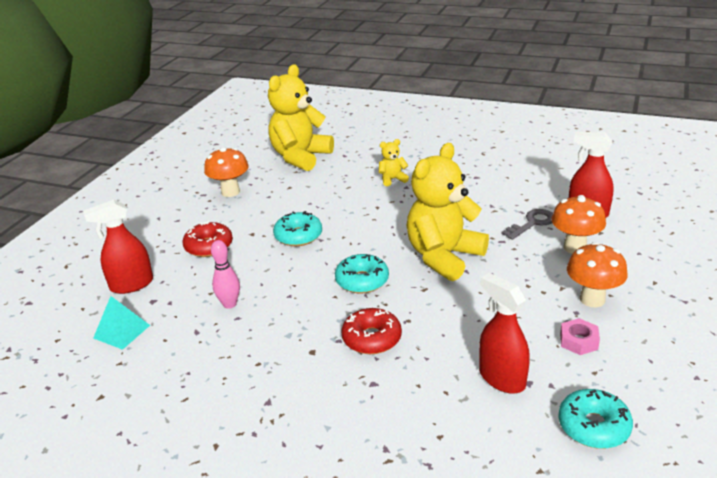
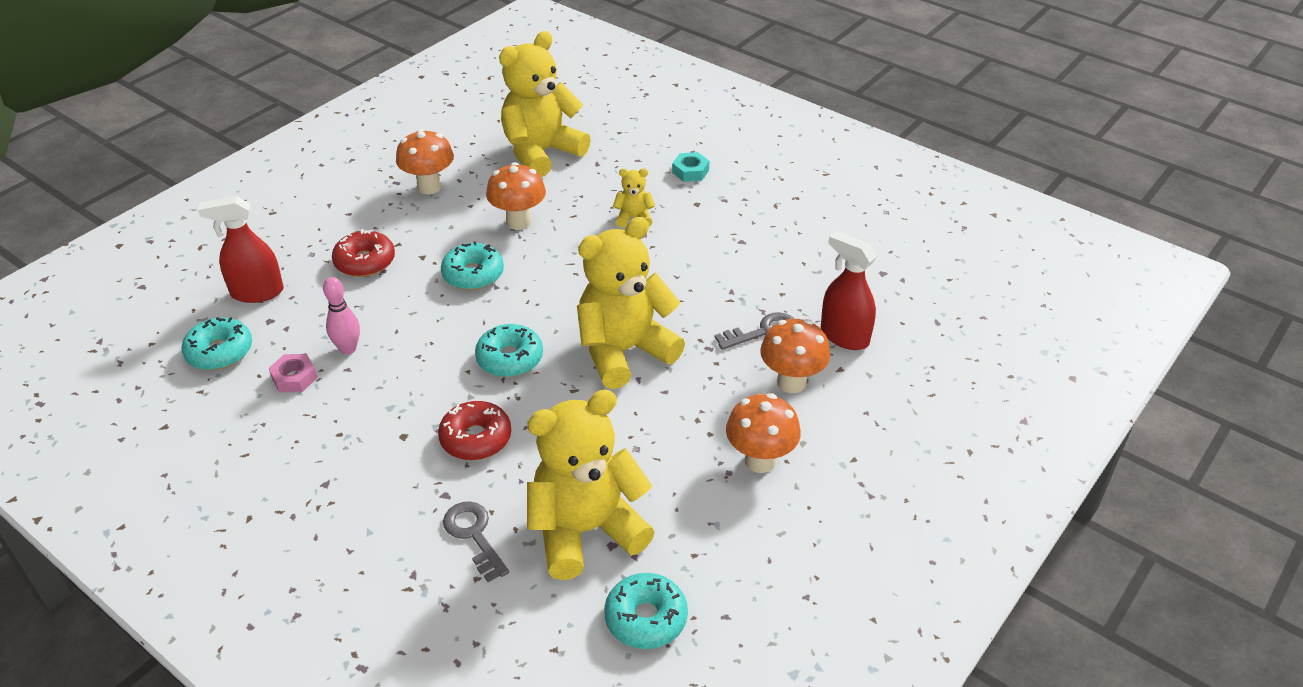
camera: 15 degrees right, 10 degrees up
turquoise pyramid [93,296,150,350] -> turquoise donut [182,317,252,370]
red spray bottle [479,273,530,394] -> yellow teddy bear [527,390,655,580]
pink nut [560,318,600,355] -> pink nut moved to [269,354,318,392]
none -> grey key [443,501,509,582]
none -> orange mushroom [486,162,546,230]
none -> turquoise nut [672,152,709,182]

